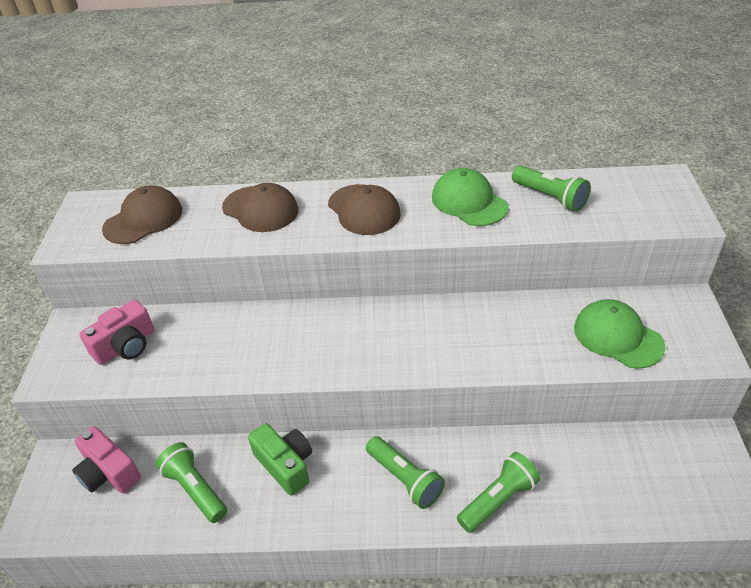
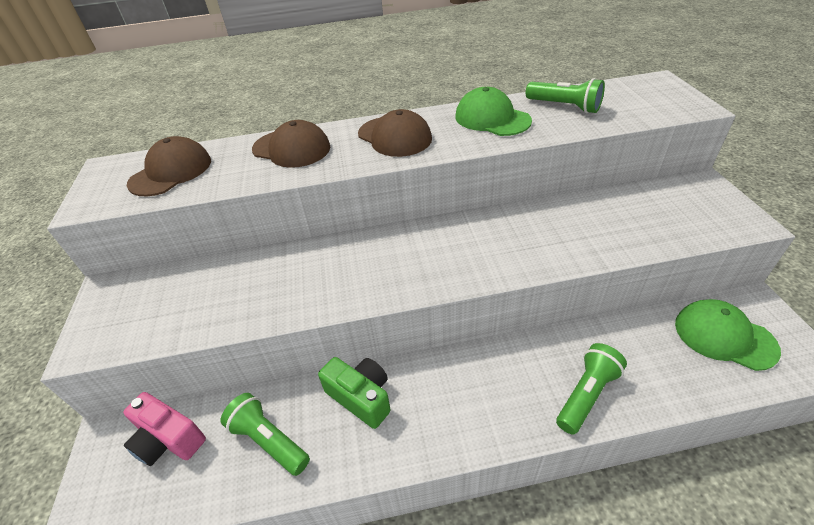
camera: 10 degrees left, 0 degrees up
pink camera [80,300,154,365] -> none
green flashlight [366,436,445,509] -> none
green cap [574,299,665,369] -> green cap moved to [675,299,781,371]

